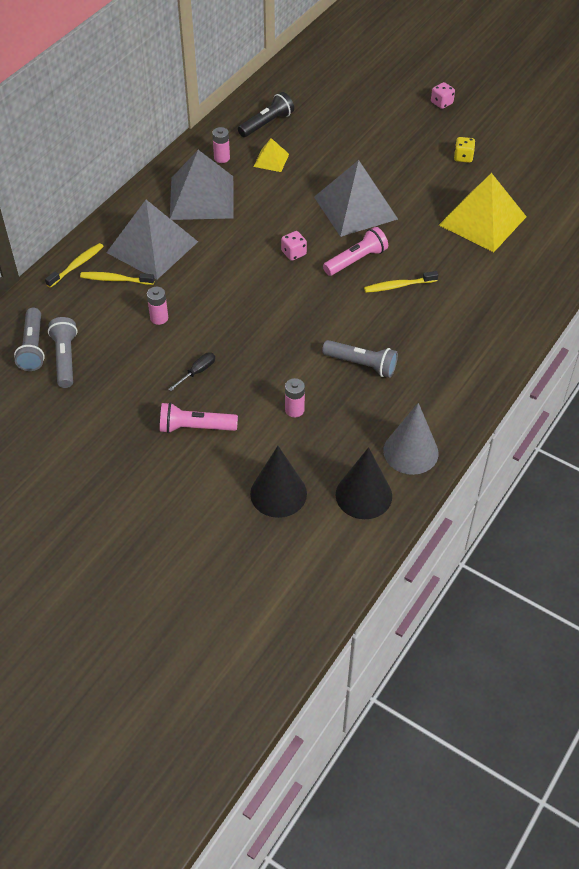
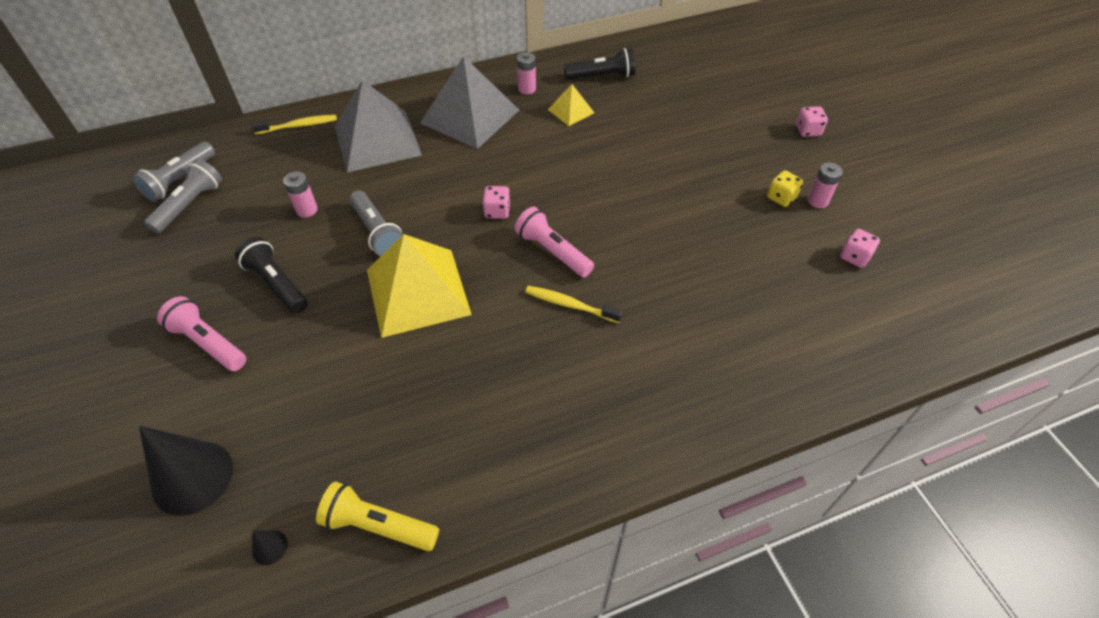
camera: 35 degrees right, 0 degrees up
yellow toothbrush [80,272,155,285] -> none
black screwdriver [168,352,215,391] -> black flashlight [235,237,308,313]
pink battery [285,378,305,418] -> pink battery moved to [807,162,843,208]
grey pyramid [314,160,398,237] -> none
grey flashlight [322,340,398,378] -> grey flashlight moved to [349,190,403,256]
pink flashlight [323,227,388,276] -> pink flashlight turned 135 degrees counterclockwise [515,206,594,277]
black cone [336,447,392,519] -> black cone [252,530,288,565], size x0.42
grey cone [383,403,439,475] -> yellow flashlight [316,482,439,551]
yellow pyramid [439,173,527,252] -> yellow pyramid moved to [367,234,472,338]
none -> pink dice [840,229,880,268]

